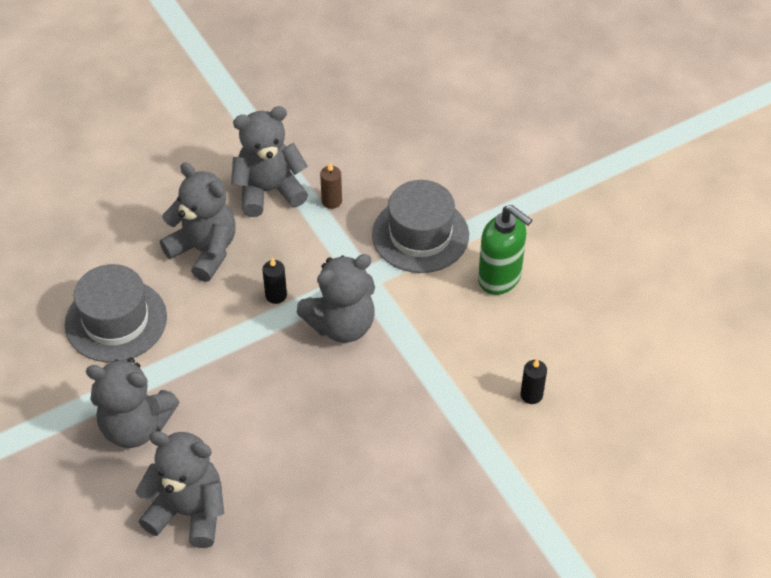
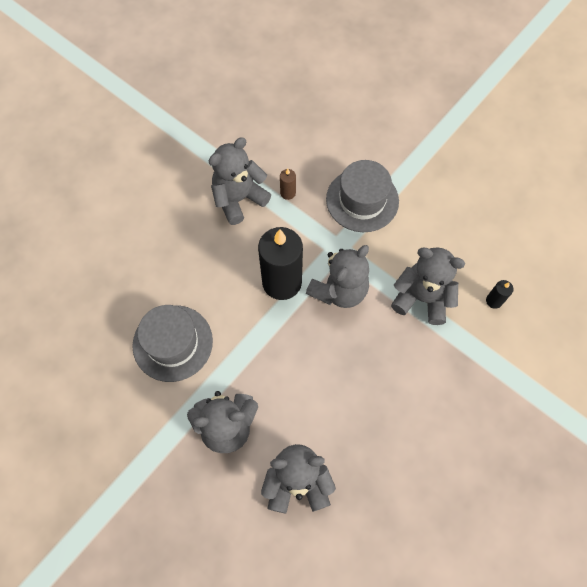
camera: 20 degrees left, 15 degrees up
grey teddy bear [160,162,236,282] -> grey teddy bear moved to [391,247,465,325]
black candle [262,257,287,304] -> black candle [258,227,303,300], size x2.39
green soap dispenser [478,205,532,295] -> none

